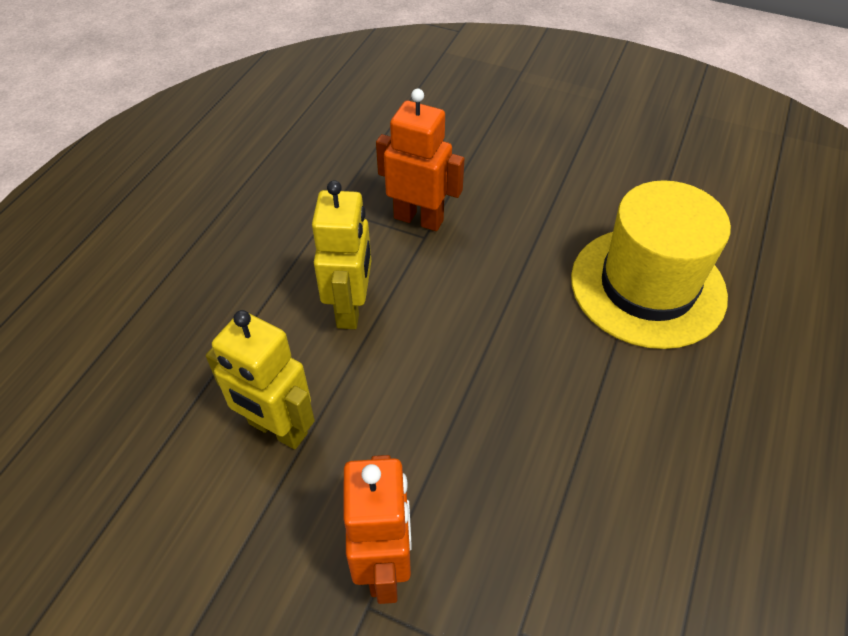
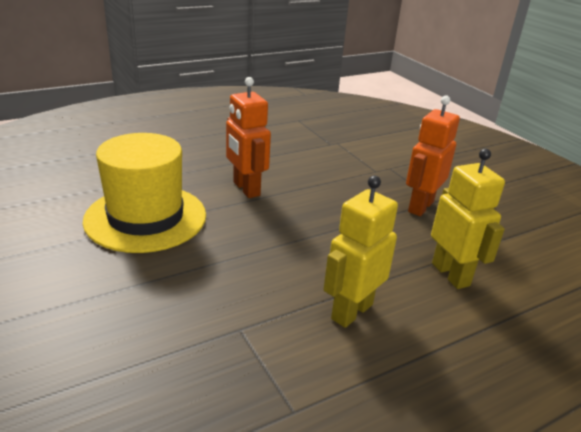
camera: 145 degrees left, 20 degrees down
orange robot [376,89,465,231] -> orange robot moved to [226,77,271,198]

